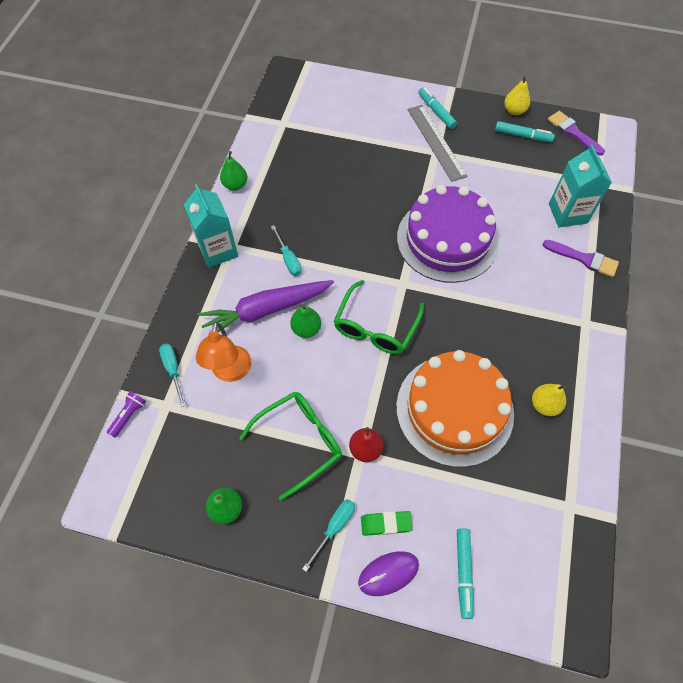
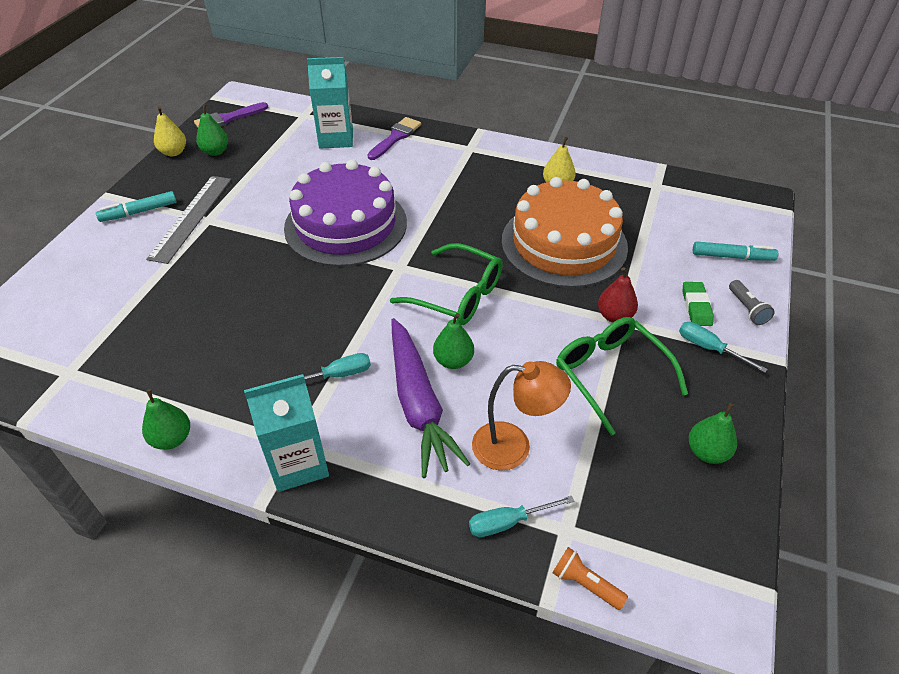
camera: 85 degrees left, 15 degrees down
purple flashlight [107,391,146,438] -> orange flashlight [552,547,628,610]
purple mouse [358,551,419,596] -> grey flashlight [729,280,775,325]
grey ruler [408,105,467,182] -> grey ruler turned 60 degrees counterclockwise [146,176,231,264]
turquoise marker [495,121,555,142] -> green pear [196,104,228,156]

